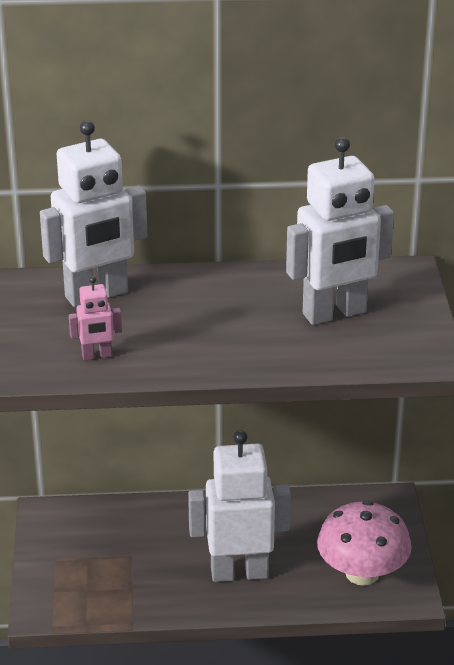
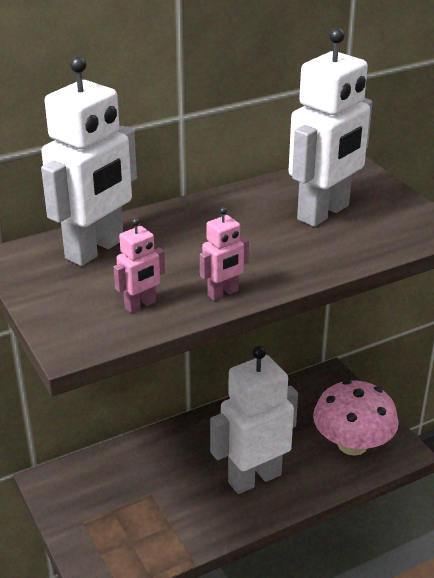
camera: 25 degrees left, 0 degrees up
none -> pink robot [200,207,249,300]

